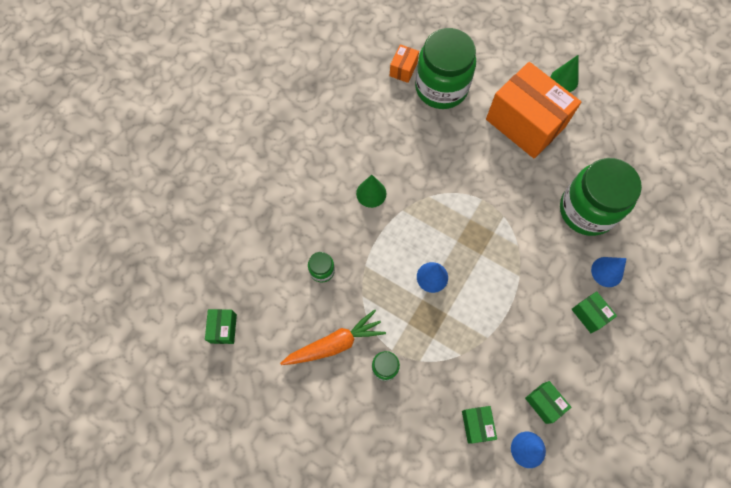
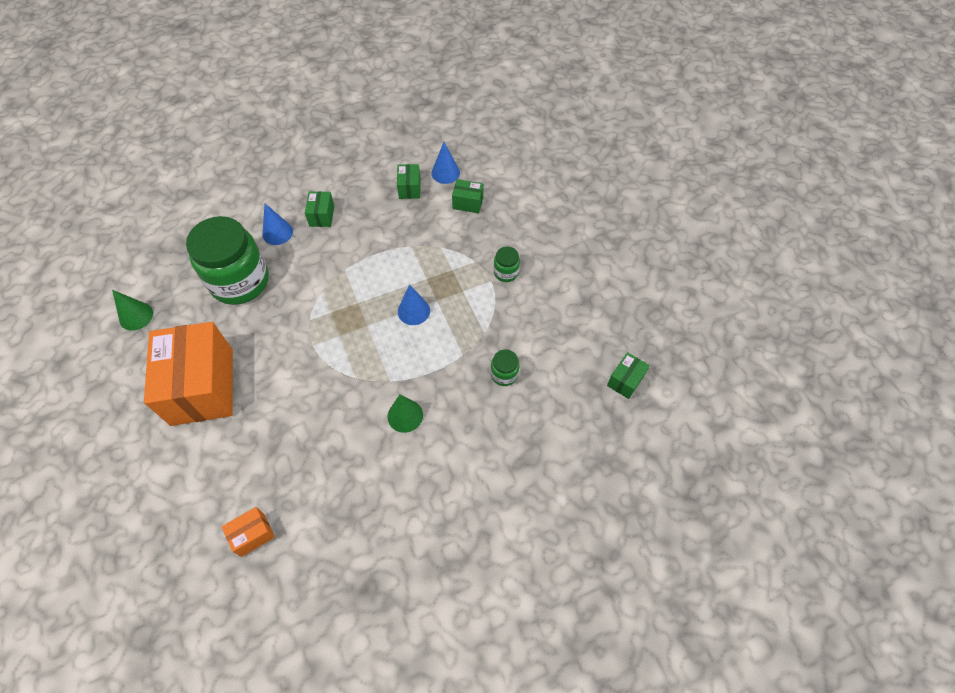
camera: 145 degrees left, 10 degrees down
orange carrot [280,309,386,365] -> none
green jar [415,28,476,109] -> none
green box [462,406,497,443] -> green box turned 75 degrees clockwise [452,179,484,213]
green cone [550,55,578,92] -> green cone moved to [112,290,153,331]

